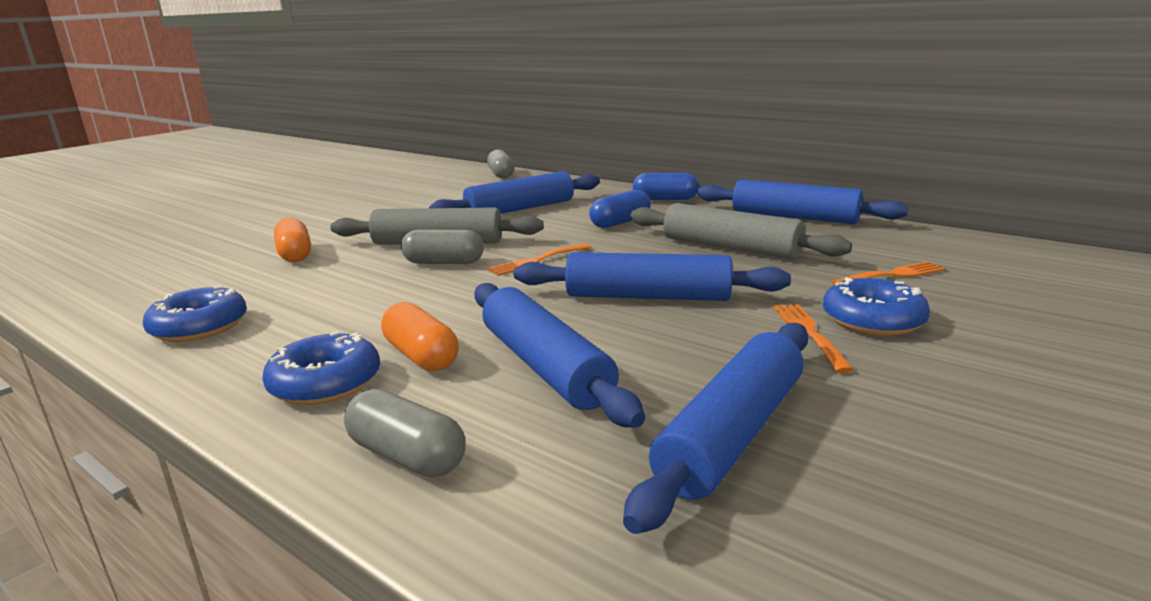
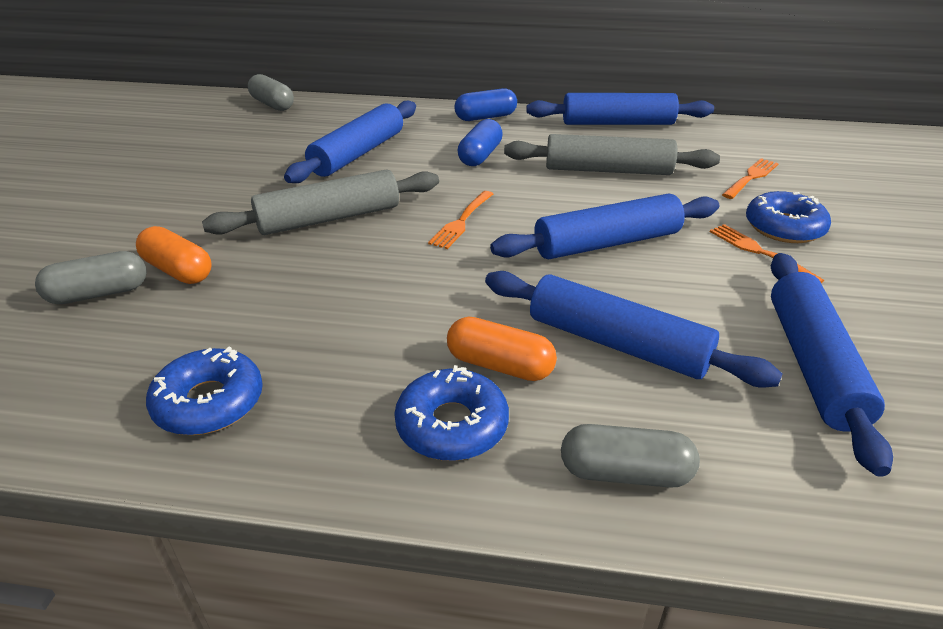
camera: 30 degrees left, 15 degrees up
grey capsule [401,230,484,264] -> grey capsule moved to [35,251,147,304]

